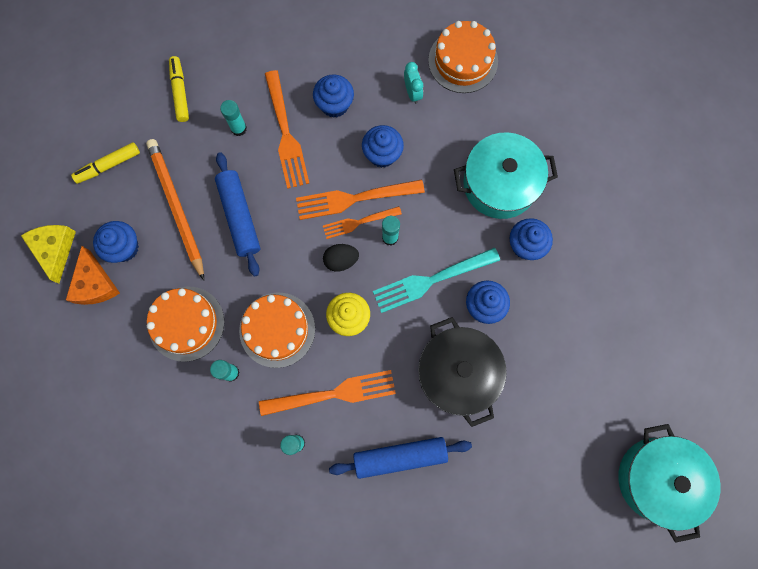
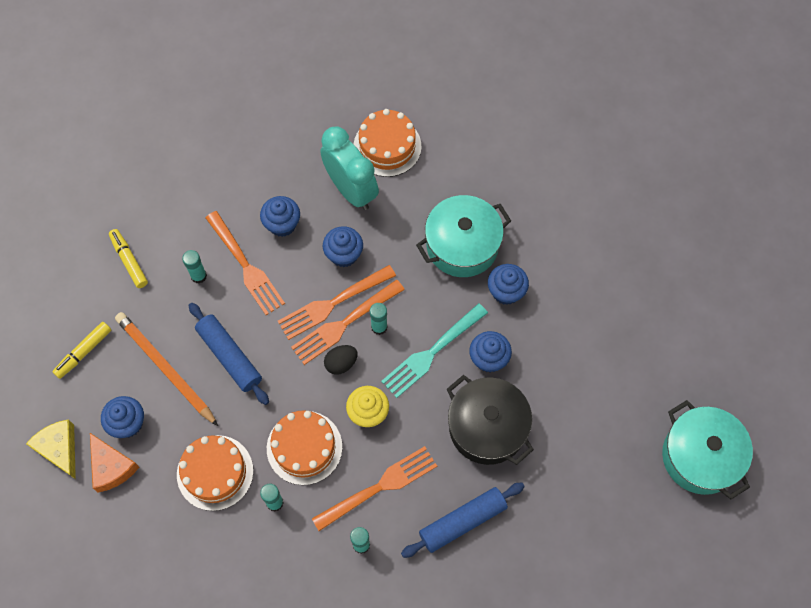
camera: 20 degrees left, 10 degrees down
orange fork [323,206,402,239] -> orange fork [291,279,405,365], size x1.62
turquoise clock [404,62,423,104] -> turquoise clock [320,127,379,210], size x2.24

